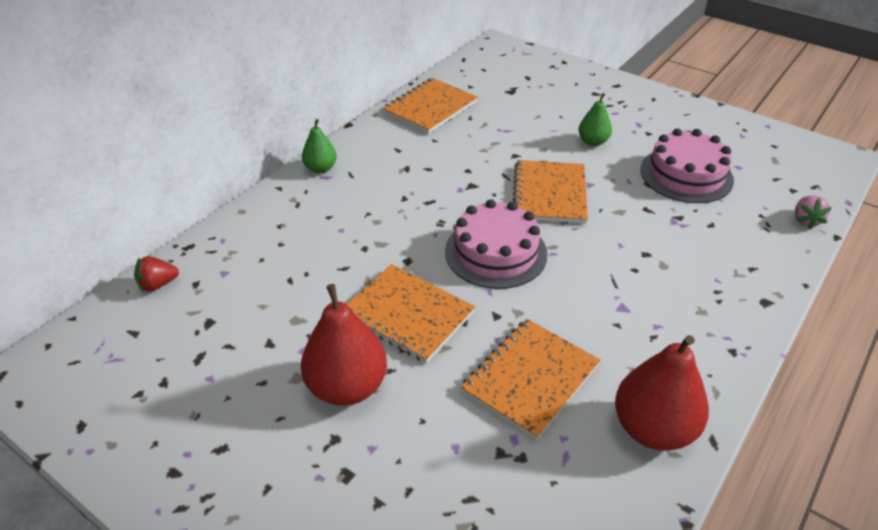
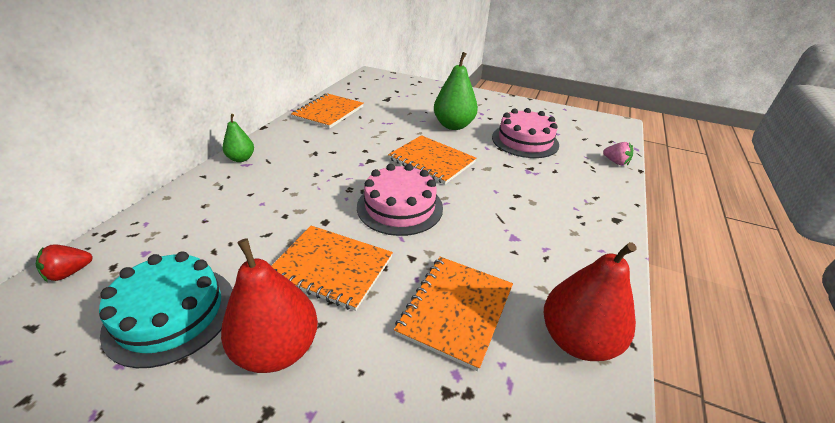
camera: 15 degrees left, 5 degrees down
orange notebook [513,160,588,224] -> orange notebook turned 45 degrees counterclockwise [388,135,476,184]
green pear [578,93,612,146] -> green pear [434,52,478,130], size x1.78
pink strawberry [795,195,832,229] -> pink strawberry turned 45 degrees counterclockwise [603,142,633,165]
none -> turquoise cake [99,252,233,368]

